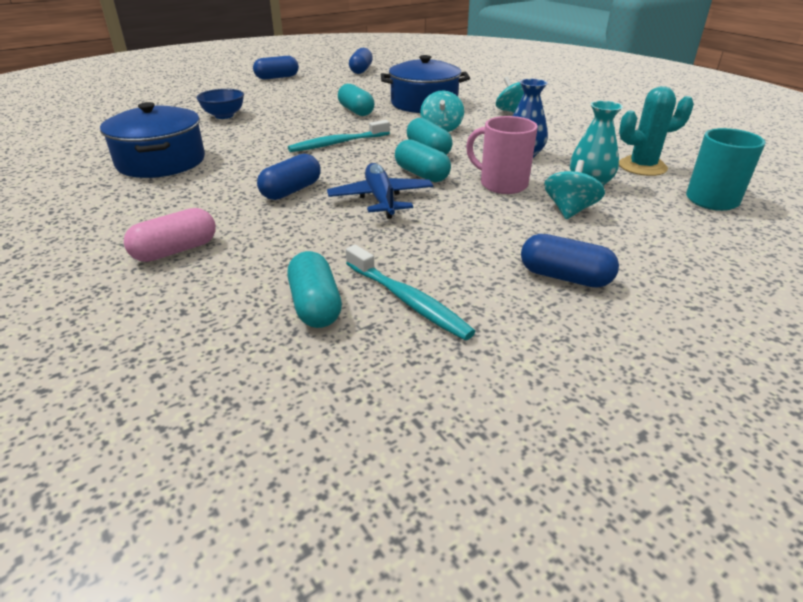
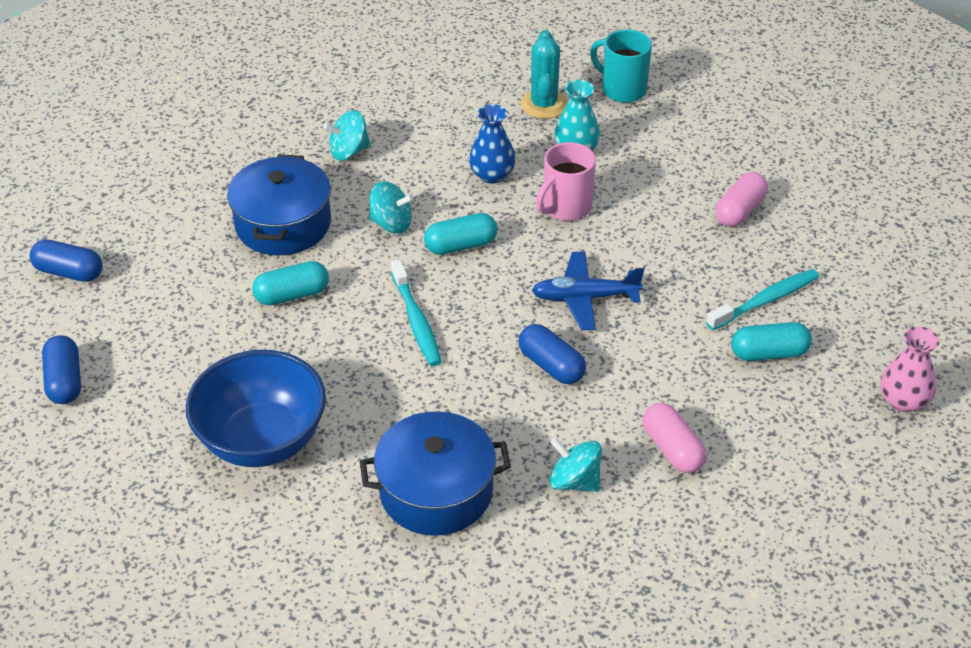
camera: 80 degrees left, 10 degrees up
blue bowl [197,89,244,119] -> blue bowl [186,350,326,467], size x1.93
turquoise capsule [395,139,451,182] -> none
blue capsule [521,234,619,288] -> pink capsule [715,172,768,227]
turquoise spinning top [544,160,605,219] -> turquoise spinning top moved to [549,438,602,492]
none -> pink vase [880,327,939,412]

